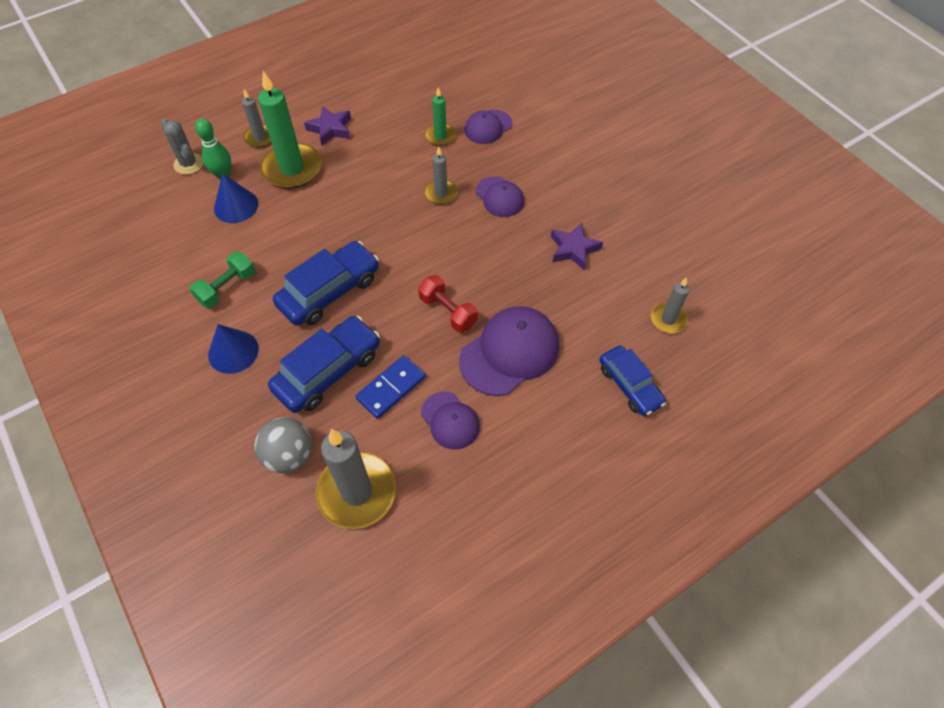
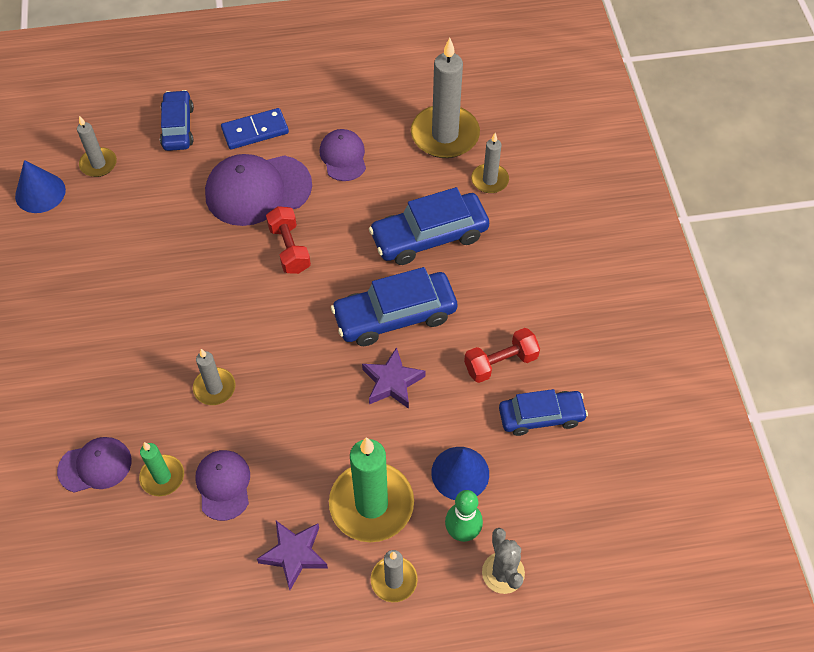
camera: 155 degrees left, 0 degrees up
green dumbbell [190,251,255,308] -> red dumbbell [464,328,540,383]
blue cone [208,324,259,374] -> blue cone moved to [15,160,66,213]
grey ball [255,417,312,473] -> grey candle [471,133,509,193]
blue domino [355,355,426,419] -> blue domino moved to [221,108,289,150]
purple cap [476,176,524,217] -> purple cap moved to [195,450,250,521]
purple star [551,222,603,270] -> purple star moved to [362,347,426,409]
none -> blue car [499,389,588,436]

